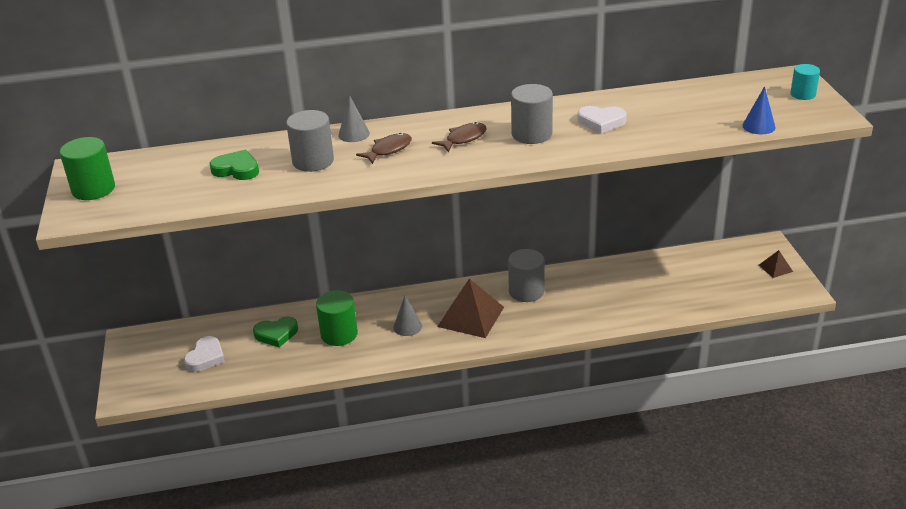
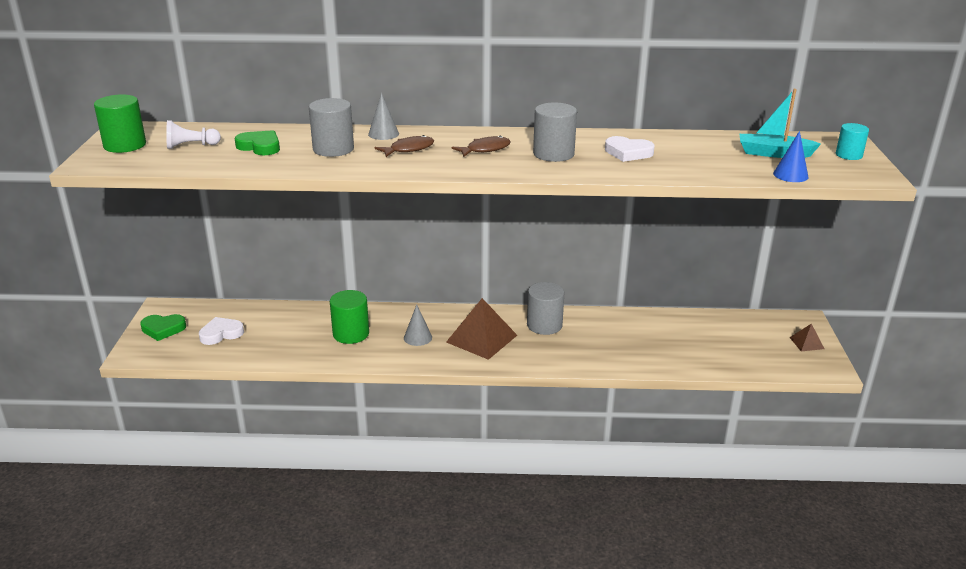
camera: 10 degrees right, 5 degrees down
white heart [184,336,225,372] -> white heart turned 150 degrees counterclockwise [199,317,244,345]
green heart [253,316,298,347] -> green heart moved to [140,314,186,341]
none -> white pawn [166,120,221,149]
none -> turquoise boat [740,89,821,158]

